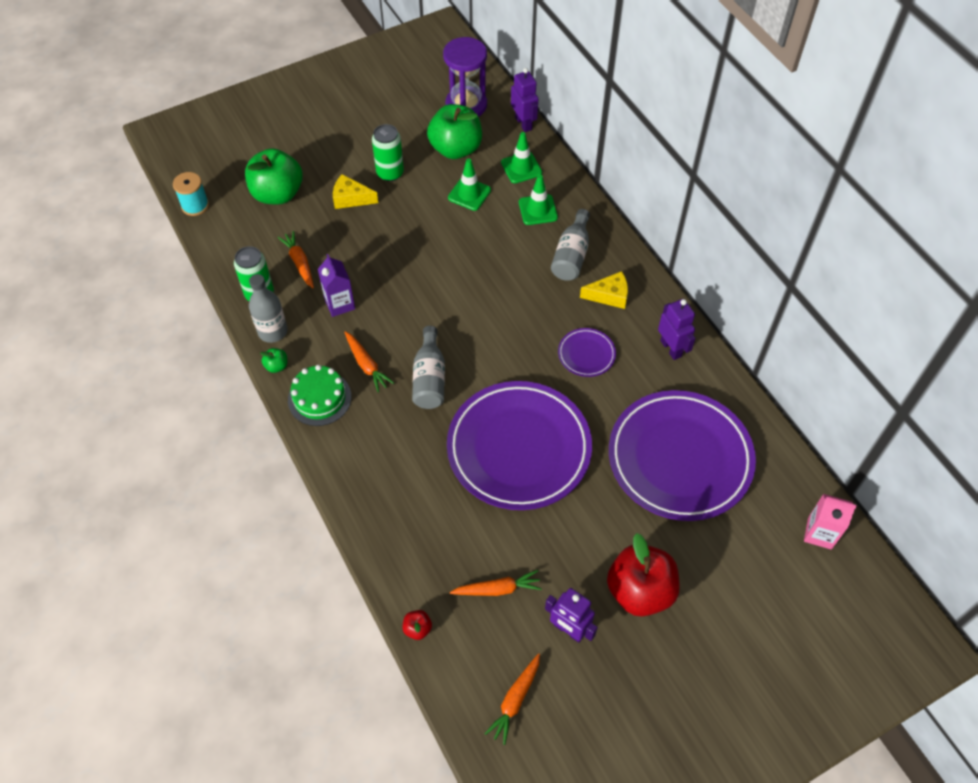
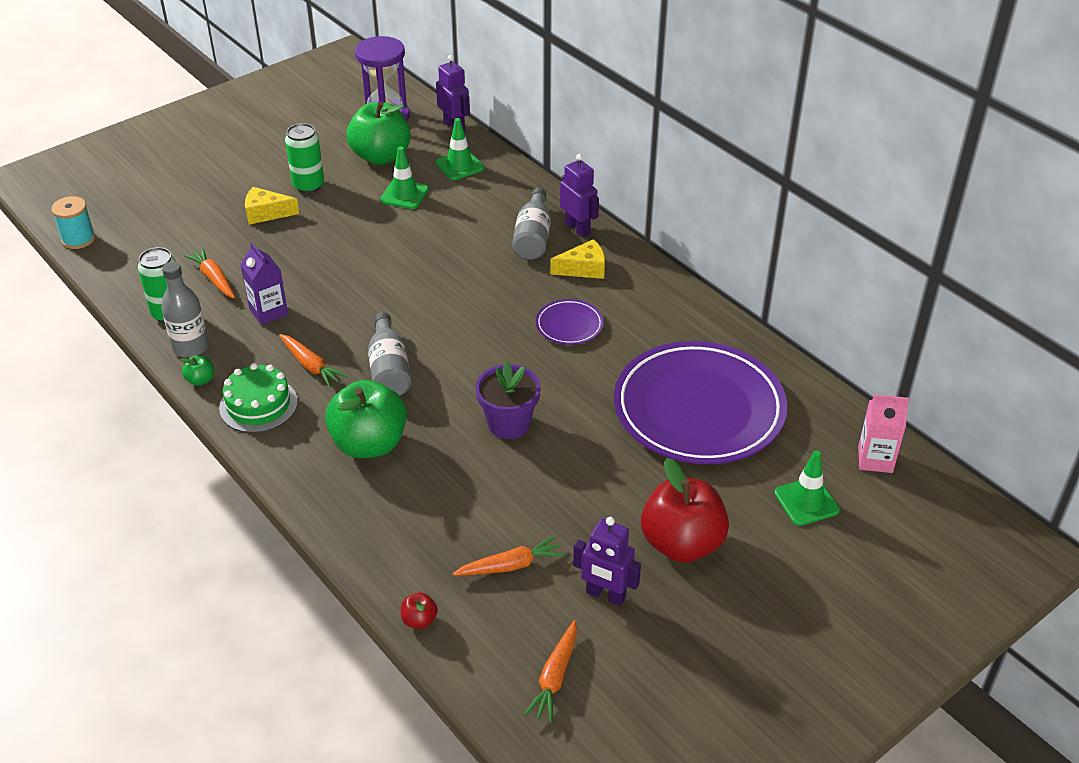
camera: 10 degrees left, 15 degrees down
green apple [245,148,303,204] -> green apple moved to [325,380,407,458]
purple plate [447,381,592,510] -> purple flower pot [476,361,541,439]
green traffic cone [519,175,558,225] -> green traffic cone moved to [774,451,840,526]
purple robot [658,299,696,360] -> purple robot moved to [560,154,599,237]

